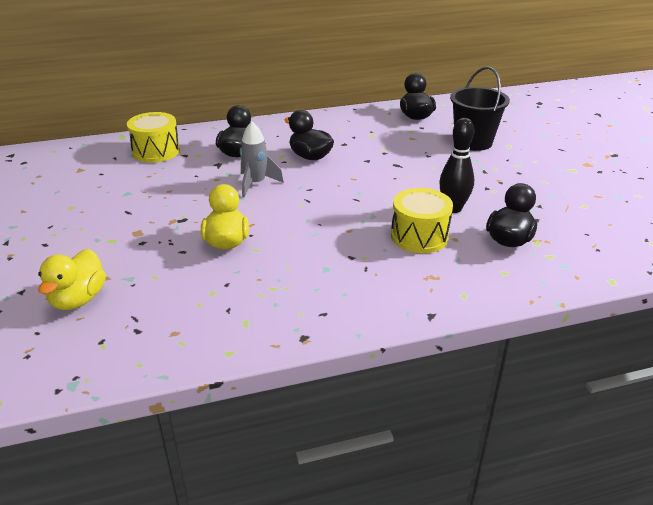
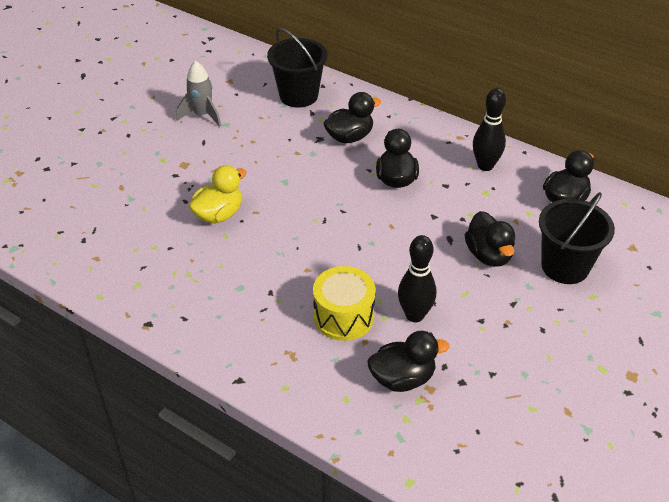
camera: 50 degrees right, 10 degrees up
yellow duck [38,249,106,310] -> none
yellow drum [127,112,180,163] -> black bucket [267,28,327,108]
grey rocket [240,121,284,197] -> grey rocket moved to [177,61,221,127]
none -> black duck [465,211,515,267]
none -> black bowling pin [473,88,506,171]

